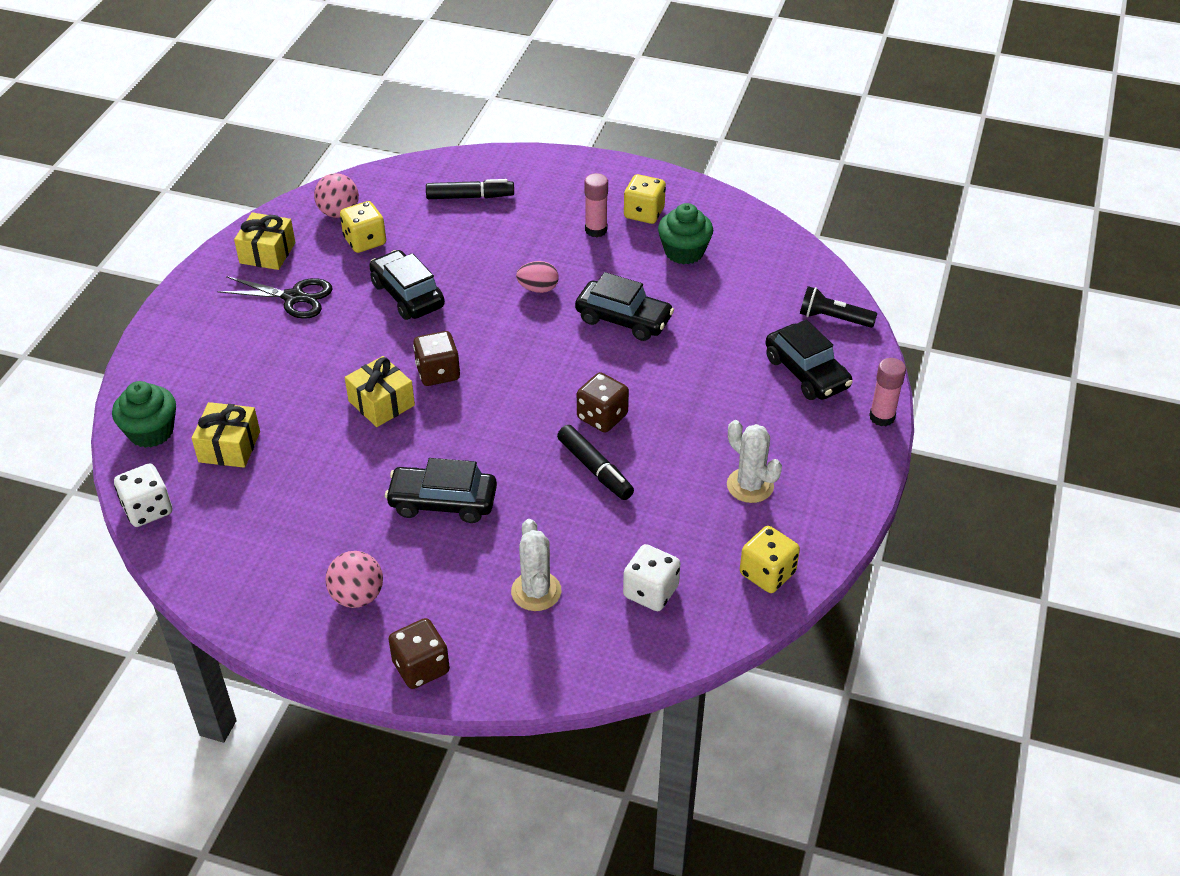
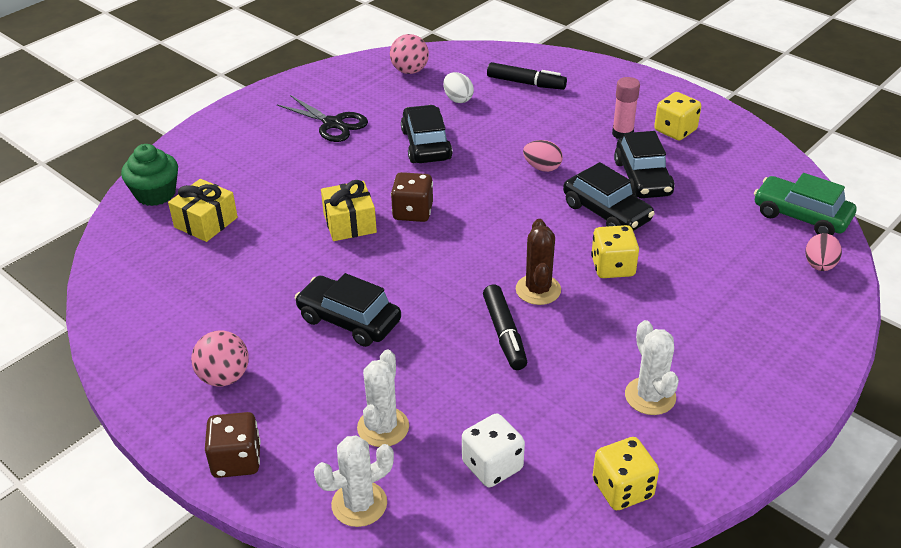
camera: 25 degrees right, 5 degrees down
white dice [114,463,172,527] -> none
yellow gift [234,213,295,270] -> none
yellow dice [340,201,386,253] -> yellow dice moved to [591,225,639,278]
brown dice [577,372,629,433] -> brown cactus [516,219,561,305]
green cupcake [658,203,713,265] -> none
black car [766,319,853,400] -> black car moved to [614,131,675,198]
black flashlight [800,286,878,328] -> pink egg [805,233,842,271]
pink glue stick [869,358,906,426] -> none
none -> white cactus [314,435,394,527]
none -> white egg [443,72,474,103]
none -> green car [754,173,856,235]

